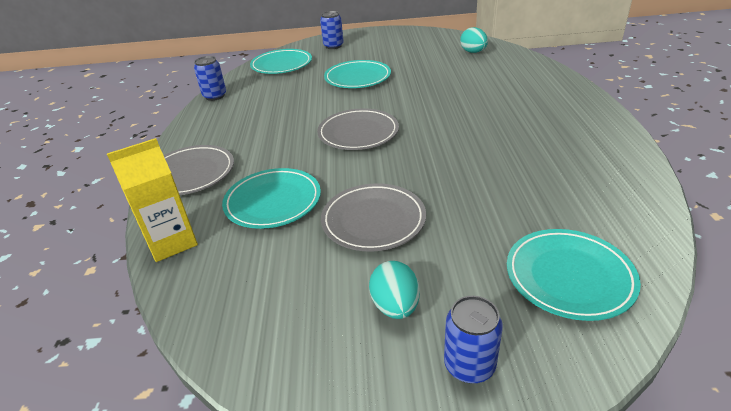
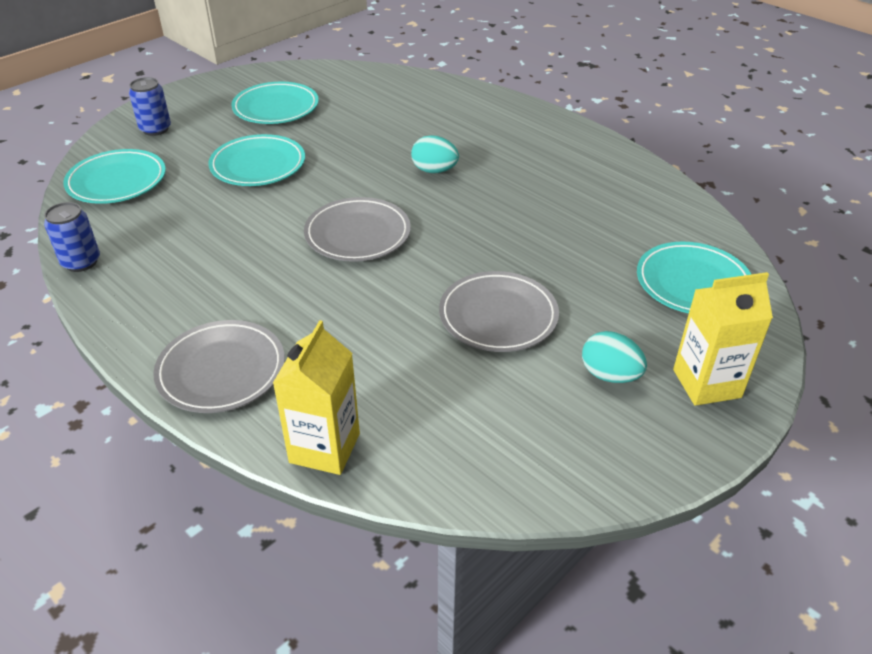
camera: 45 degrees left, 5 degrees up
turquoise plate [222,168,321,229] -> turquoise plate moved to [231,82,319,124]
blue can [444,296,503,383] -> yellow carton [673,272,773,406]
turquoise egg [460,27,488,53] -> turquoise egg moved to [411,135,459,173]

